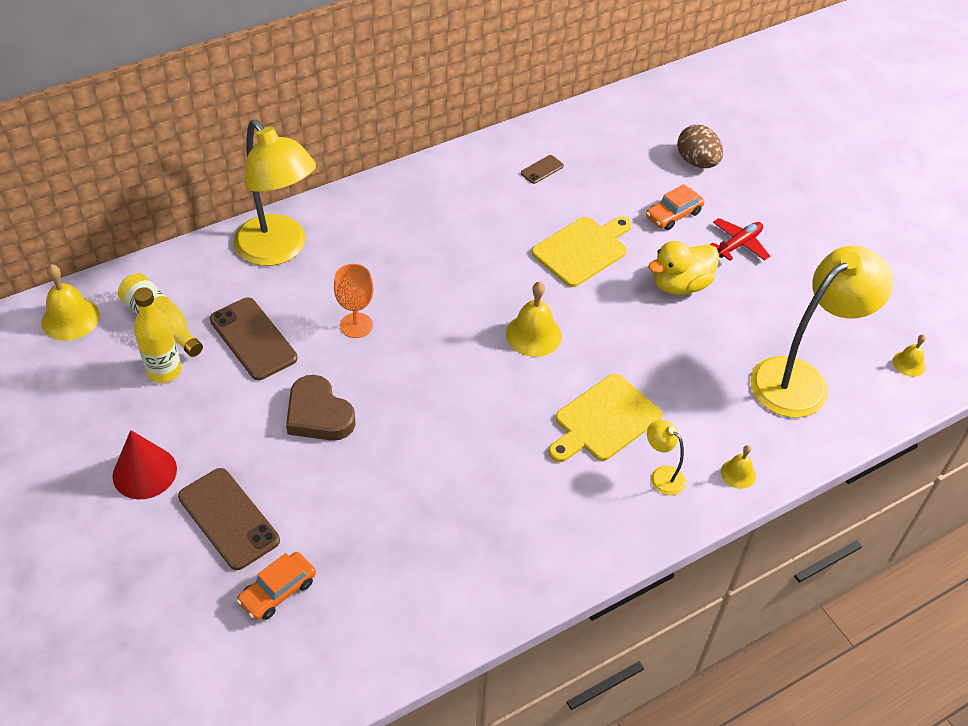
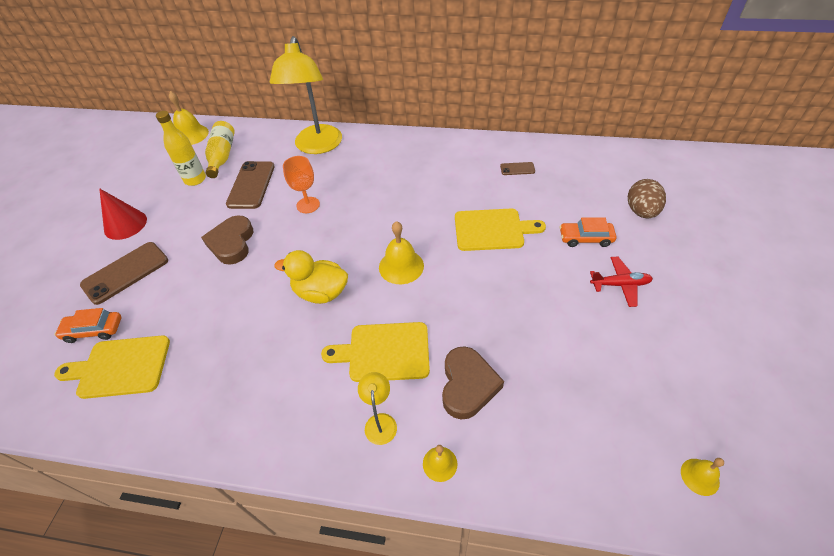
camera: 45 degrees right, 0 degrees up
brown phone [178,468,280,570] -> brown phone turned 45 degrees clockwise [80,242,168,305]
yellow duck [648,241,719,295] -> yellow duck moved to [274,250,348,304]
yellow lamp [750,245,893,418] -> none
none -> yellow cutting board [54,335,170,399]
none -> brown heart [442,346,504,420]

